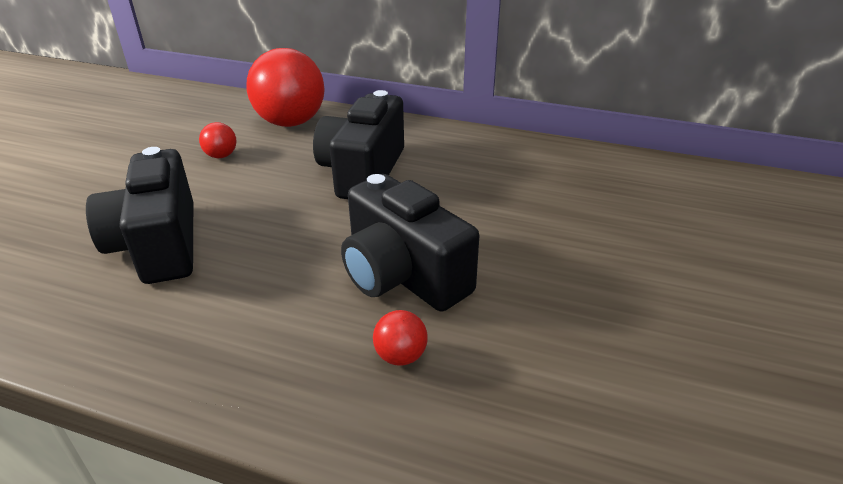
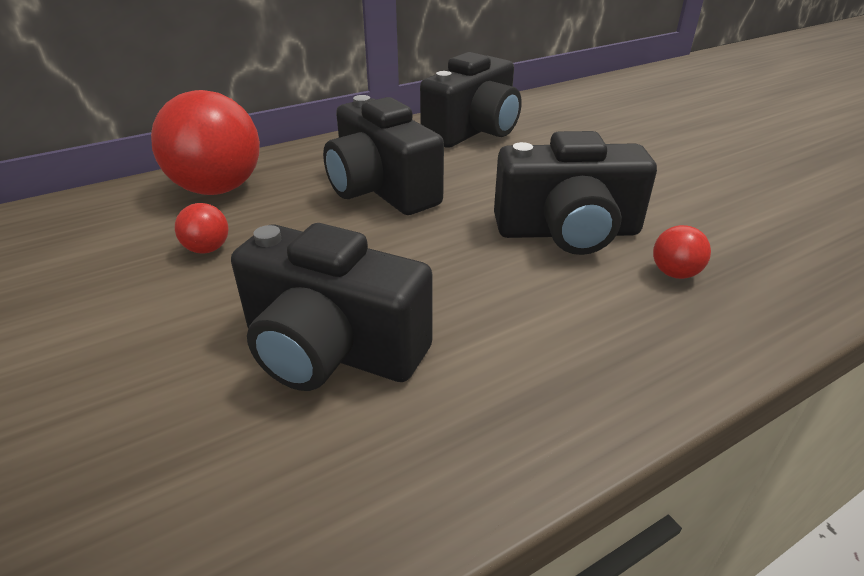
camera: 50 degrees left, 0 degrees up
none -> black camera [420,52,522,148]

